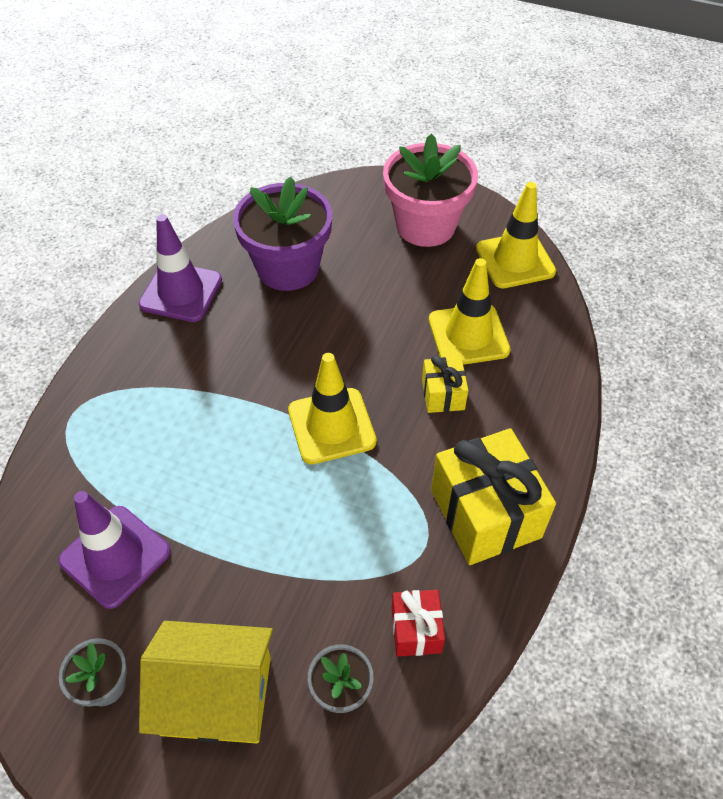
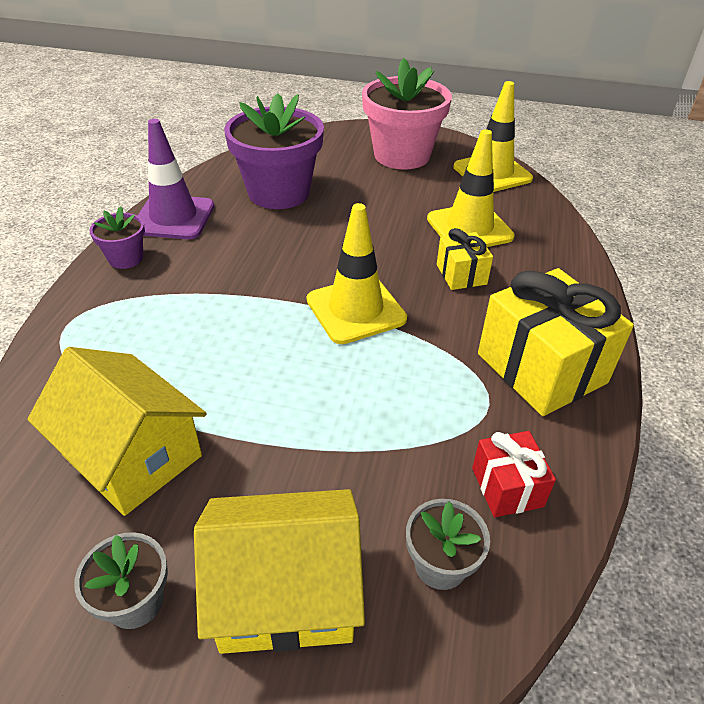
camera: 10 degrees left, 10 degrees down
purple traffic cone [58,491,171,609] -> yellow house [27,347,207,516]
none -> purple flower pot [90,206,145,269]

